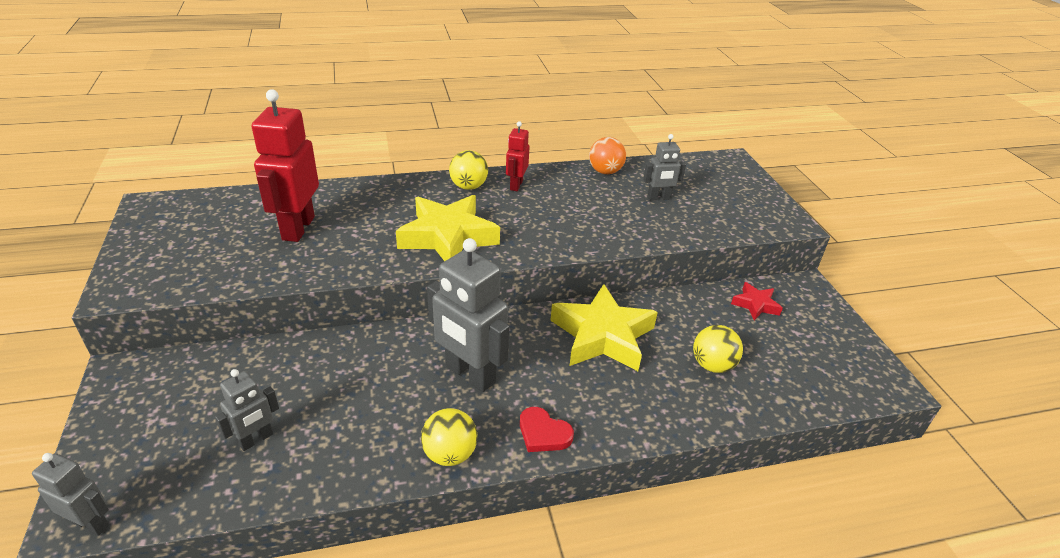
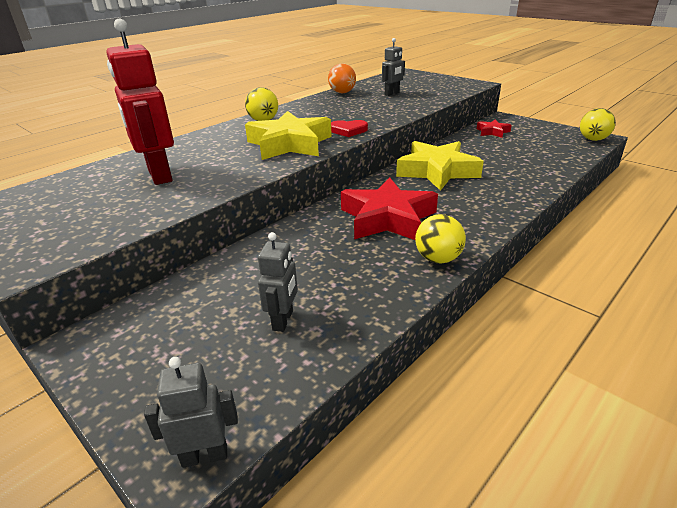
camera: 30 degrees left, 5 degrees down
grey robot [427,238,510,392] -> red star [341,177,438,240]
red robot [506,121,530,191] -> none
red heart [520,407,574,452] -> red heart moved to [331,120,368,137]
yellow ball [693,325,743,373] -> yellow ball moved to [580,108,616,141]

